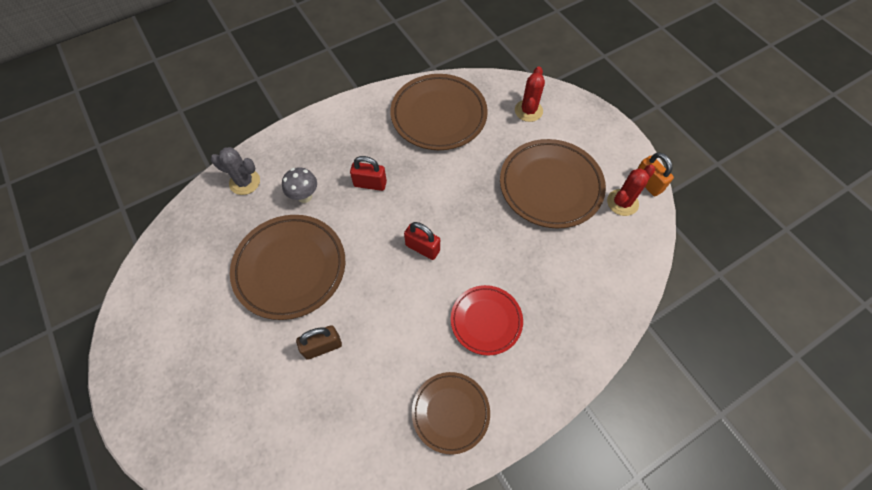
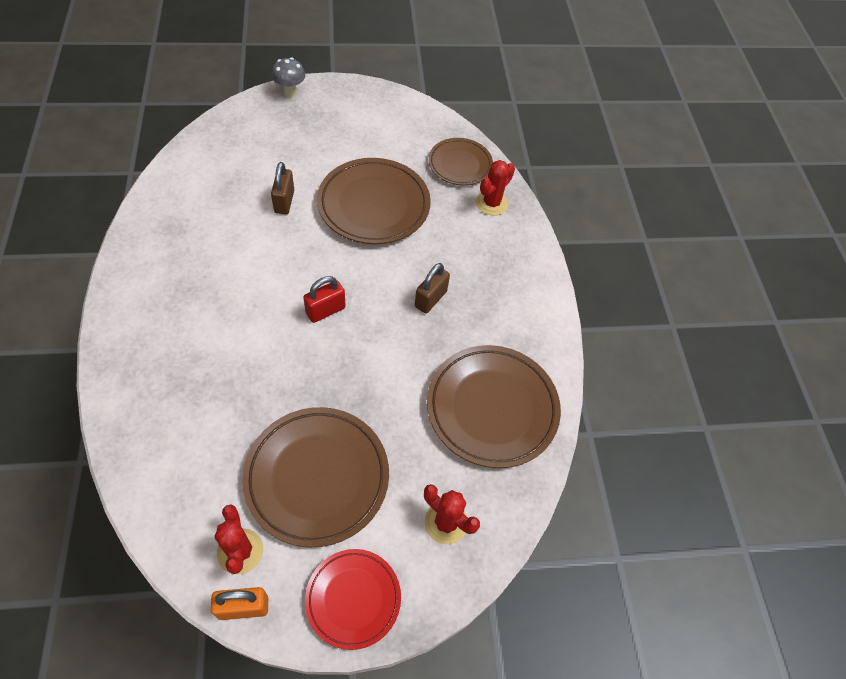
camera: 110 degrees right, 5 degrees down
grey cactus [211,147,260,195] -> red cactus [476,160,515,216]
grey mushroom [282,167,317,203] -> grey mushroom moved to [272,57,305,97]
red padlock [350,156,387,191] -> brown padlock [415,263,450,313]
brown plate [412,372,490,455] -> brown plate moved to [428,138,493,185]
red plate [451,285,523,356] -> red plate moved to [305,549,401,650]

